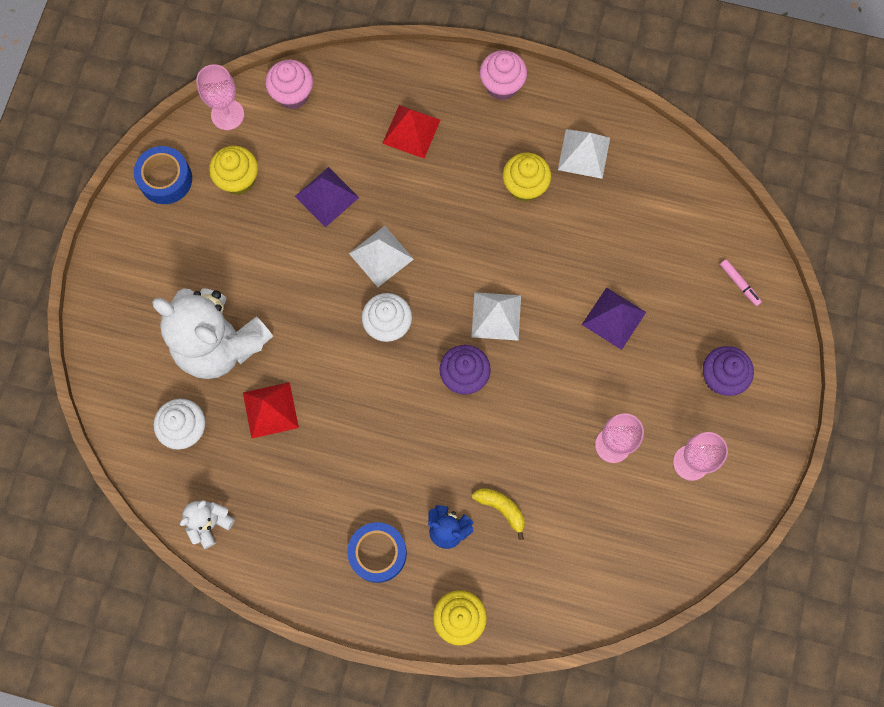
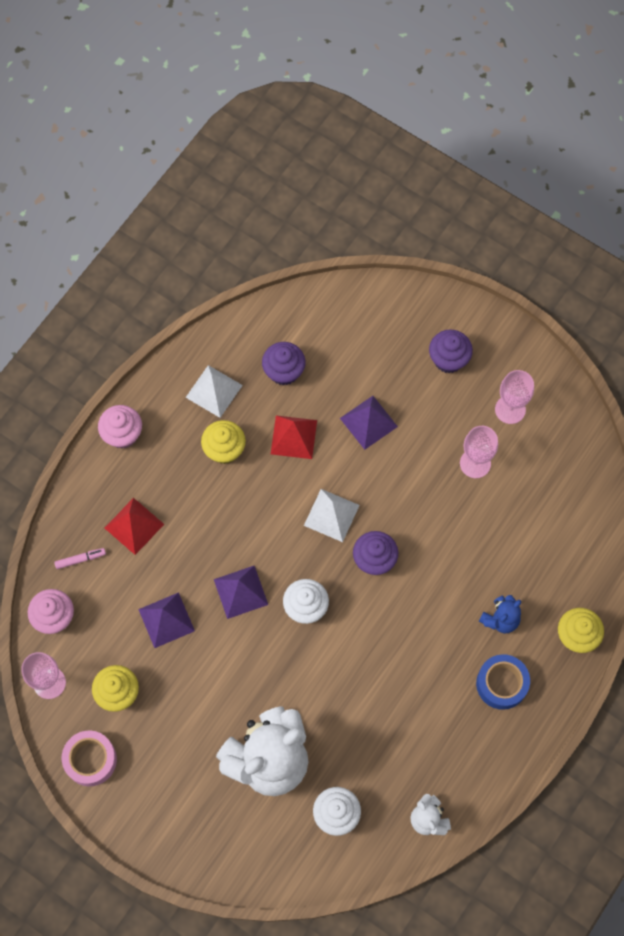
camera: 70 degrees left, 5 degrees down
blue tape [134,146,192,204] -> pink tape [62,731,117,786]
red pyramid [243,382,299,439] -> red pyramid moved to [271,415,317,459]
white pyramid [349,226,414,287] -> purple pyramid [214,566,268,619]
yellow banana [472,488,525,540] -> none
pink marker [720,259,762,306] -> pink marker moved to [54,548,106,569]
none -> purple cupcake [262,342,306,386]

